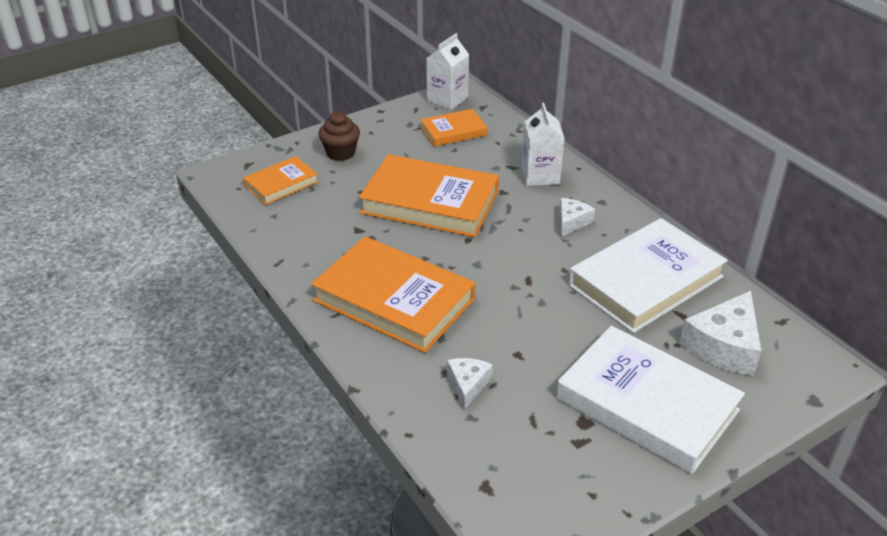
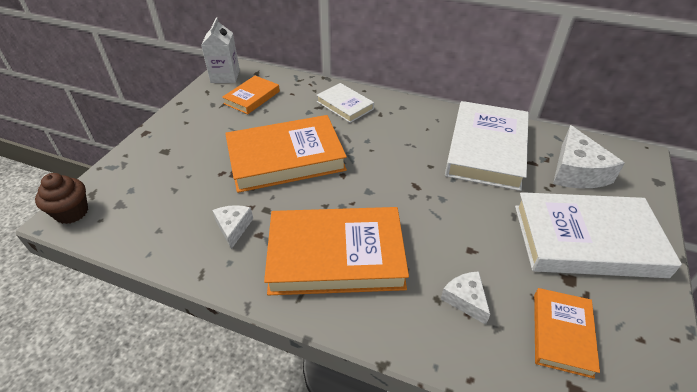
camera: 35 degrees left, 5 degrees up
orange book [243,156,318,205] -> orange book moved to [534,288,600,379]
brown cupcake [319,111,360,161] -> brown cupcake moved to [35,173,88,224]
white carton [522,103,565,186] -> white book [317,83,374,123]
white cheese [559,198,595,236] -> white cheese moved to [212,205,253,249]

